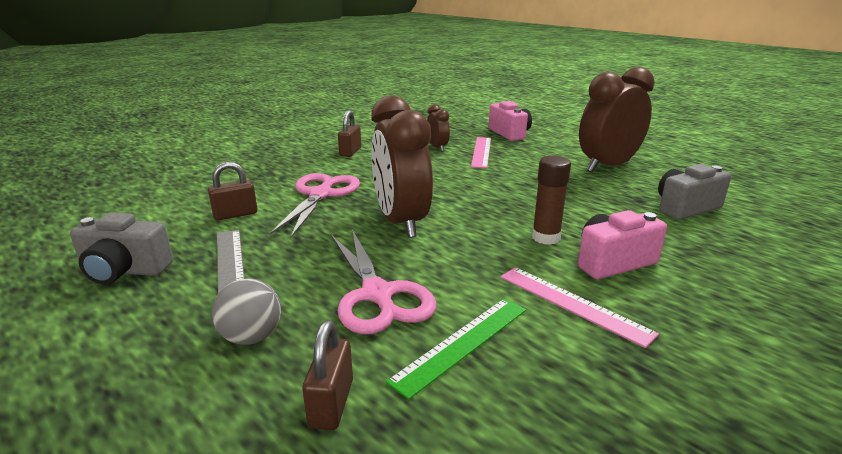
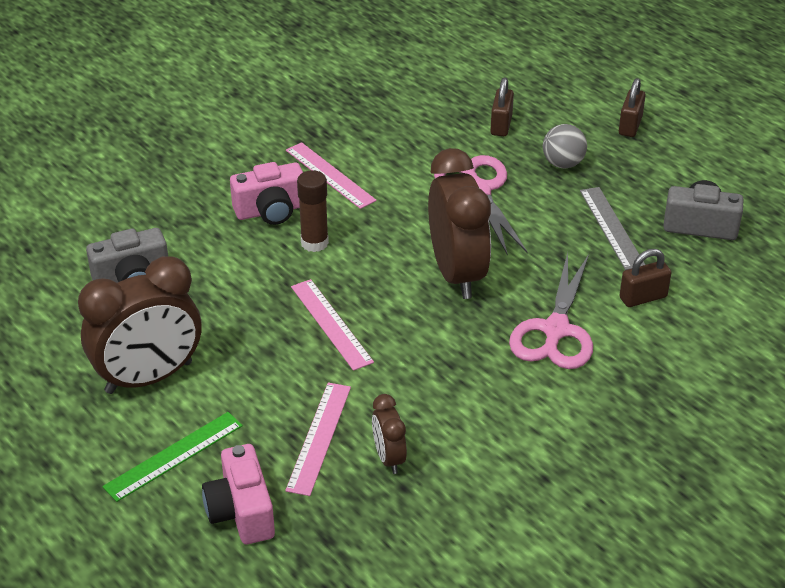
camera: 175 degrees left, 15 degrees up
brown padlock [338,110,361,157] -> brown padlock moved to [619,78,646,137]
green ruler [386,299,526,399] -> green ruler moved to [102,412,243,502]
none -> pink ruler [291,279,374,371]

